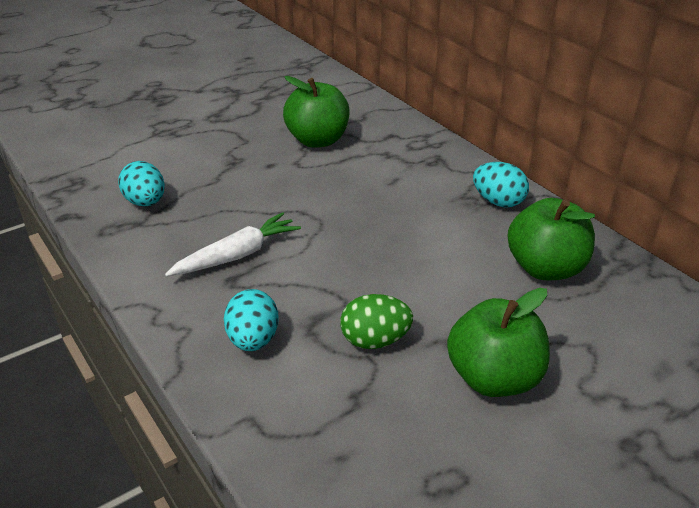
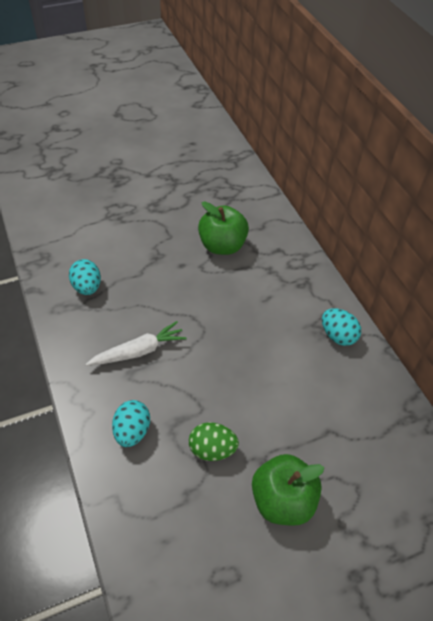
camera: 10 degrees right, 15 degrees up
green apple [508,198,595,280] -> none

